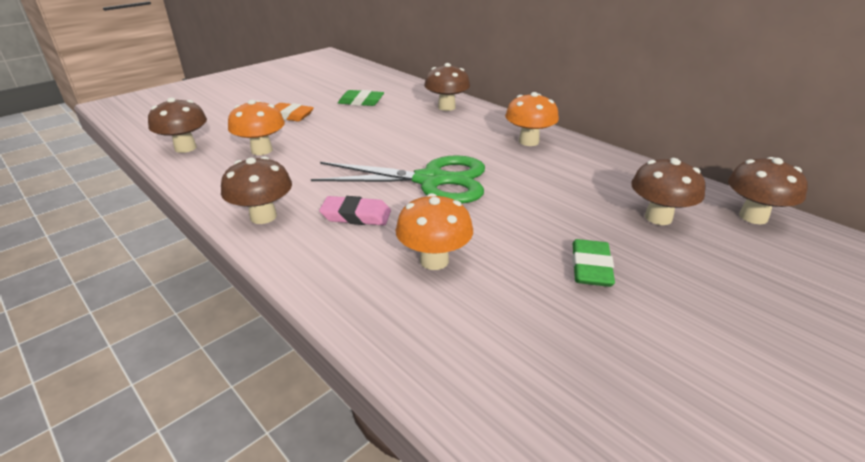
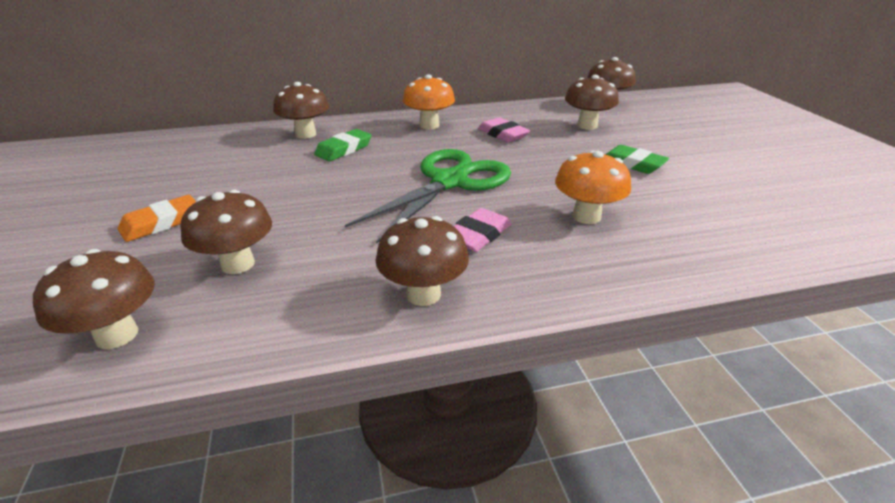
camera: 60 degrees left, 0 degrees up
orange mushroom [228,100,285,155] -> brown mushroom [180,190,272,274]
green eraser [338,90,384,106] -> green eraser moved to [314,129,372,161]
none -> pink eraser [478,117,530,142]

